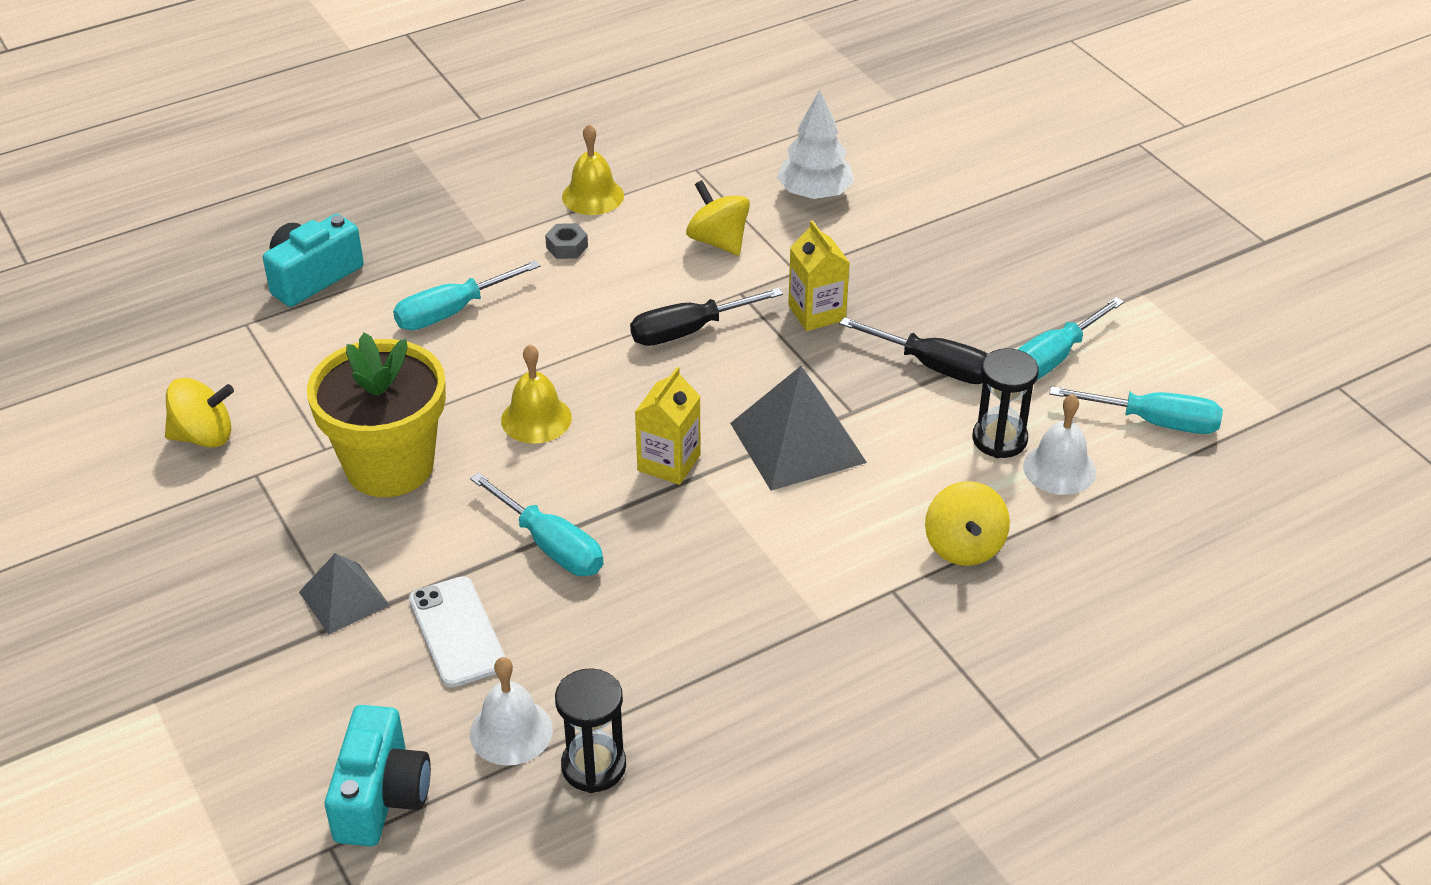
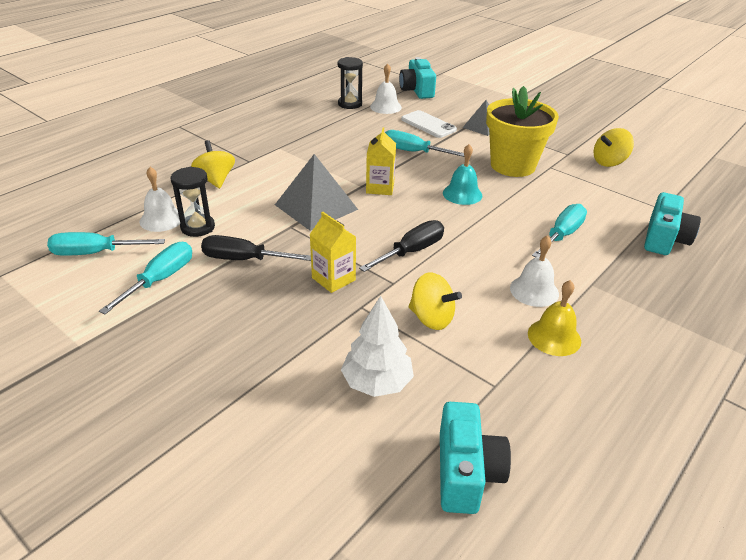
camera: 160 degrees right, 5 degrees down
yellow bell [501,344,572,444] -> turquoise bell [443,144,482,205]
grey nut [545,223,588,259] -> white bell [510,235,559,307]
none -> turquoise camera [440,402,511,514]

